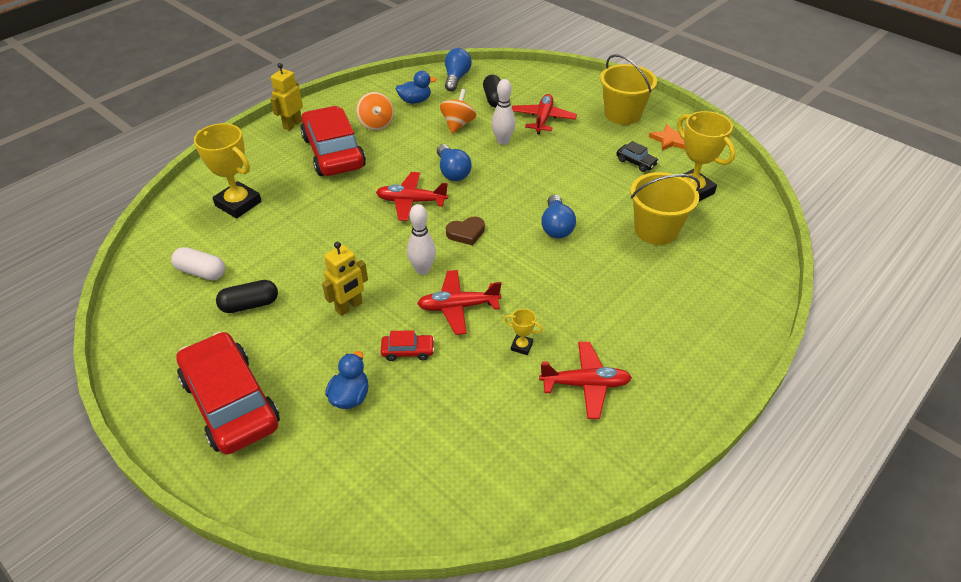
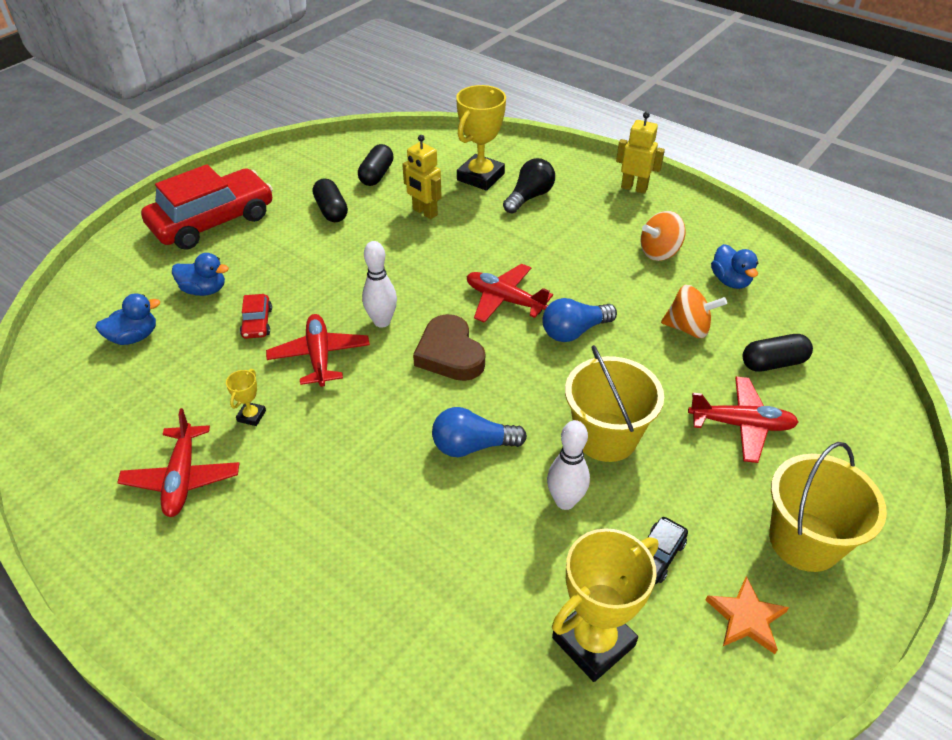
camera: 85 degrees right, 0 degrees up
white capsule [171,247,225,280] -> black capsule [358,144,394,186]
red car [300,106,366,176] -> none
yellow robot [322,242,368,316] -> yellow robot moved to [402,135,442,219]
red plane [376,172,448,221] -> red plane turned 60 degrees counterclockwise [467,264,553,323]
blue light bulb [445,48,472,92] -> none
brown heart [446,217,485,246] -> brown heart [413,314,485,381], size x1.57
white bowling pin [491,79,515,145] -> white bowling pin moved to [547,420,590,510]
yellow bucket [631,172,700,245] -> yellow bucket moved to [565,345,664,462]
none -> blue duck [95,294,160,345]
none -> black light bulb [503,158,555,214]

